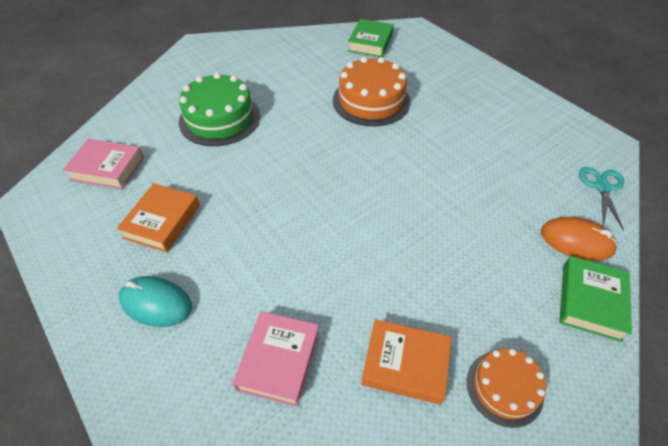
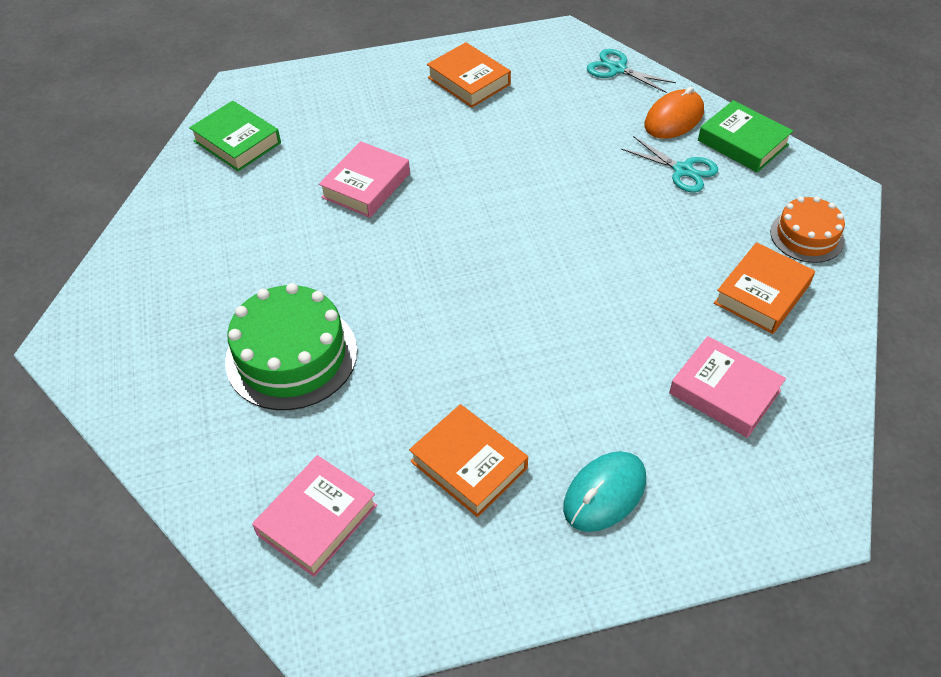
camera: 65 degrees left, 0 degrees up
orange cake [333,57,410,126] -> pink book [319,141,410,218]
none -> orange book [427,42,511,108]
none -> turquoise scissors [621,136,718,193]

